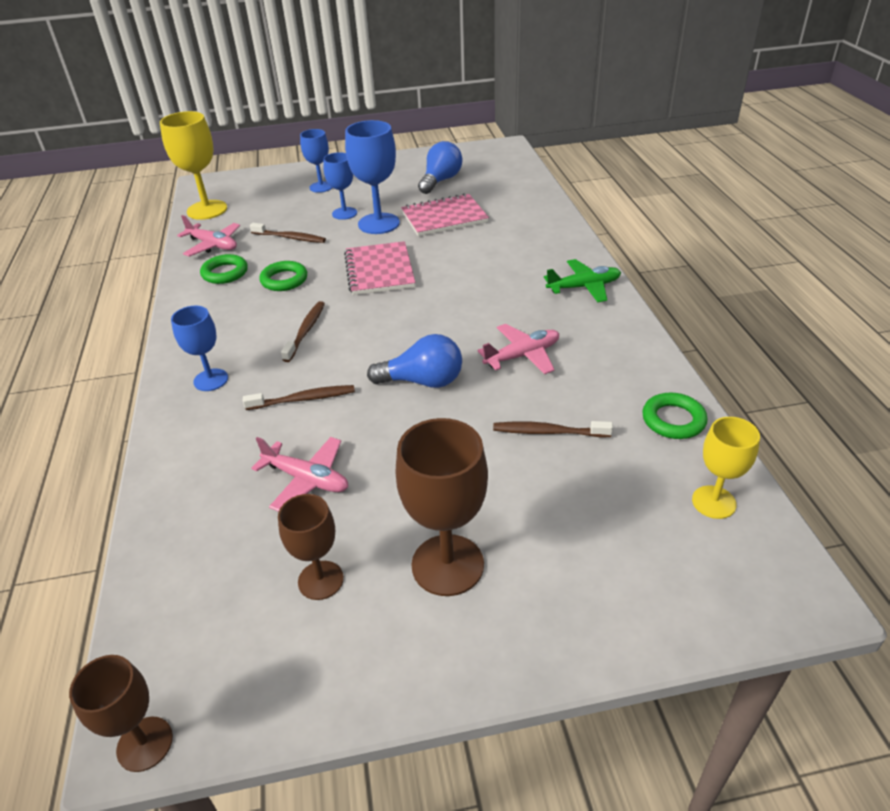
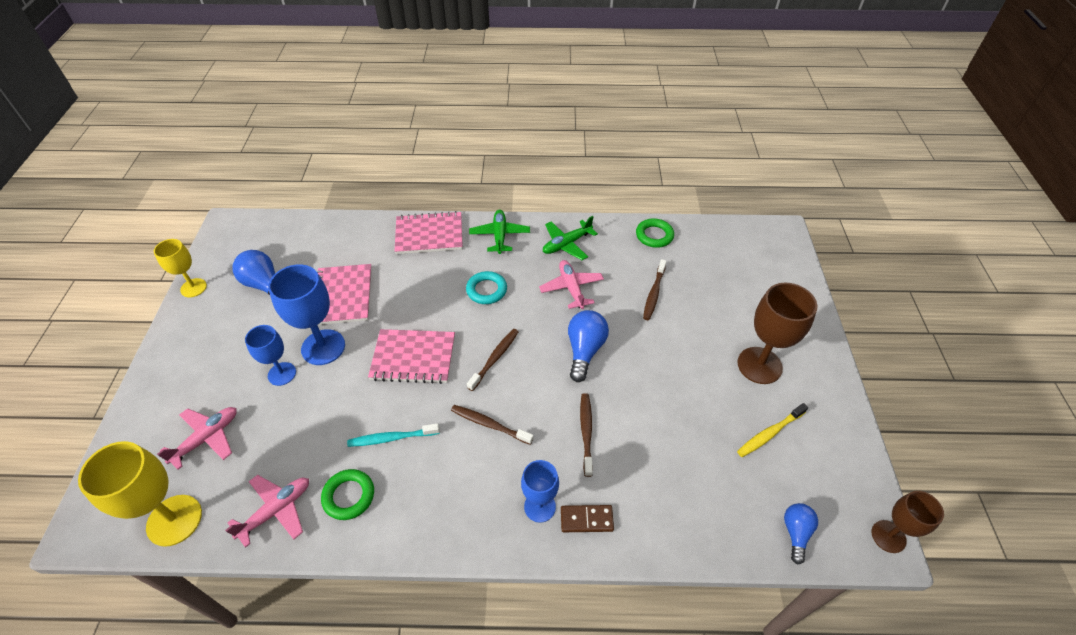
camera: 80 degrees left, 10 degrees up
brown toothbrush [250,223,326,243] -> brown toothbrush moved to [467,329,519,391]
pink plane [251,437,348,512] -> pink plane moved to [157,407,237,470]
green ring [259,261,307,291] -> turquoise toothbrush [347,423,440,447]
brown goblet [278,494,344,600] -> yellow toothbrush [737,403,808,457]
blue goblet [300,129,332,193] -> none
yellow goblet [692,417,760,519] -> yellow goblet moved to [154,239,207,297]
none -> pink notebook [394,211,463,254]
none -> turquoise ring [466,271,507,304]
none -> green plane [543,216,598,260]
none -> brown domino [561,505,614,532]
none -> blue light bulb [784,503,818,565]

